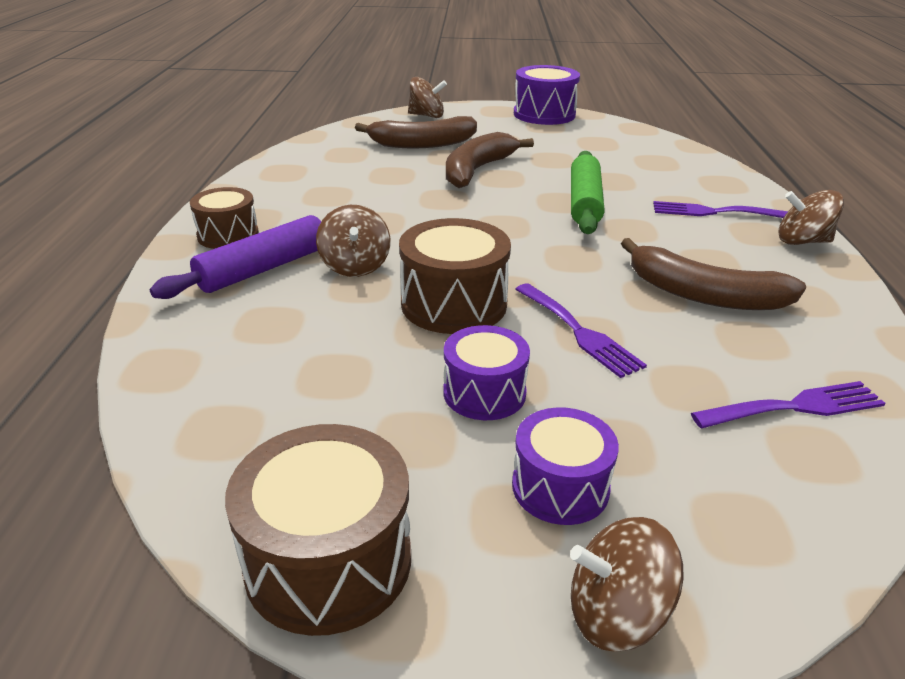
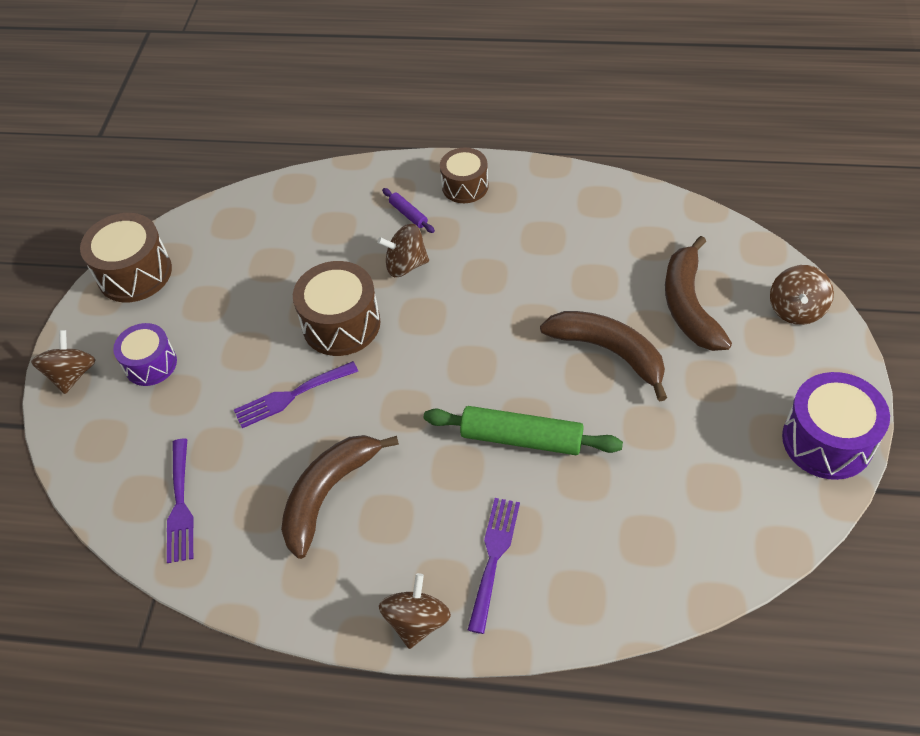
camera: 100 degrees right, 20 degrees up
purple rolling pin [150,215,321,299] -> purple rolling pin [382,188,435,233], size x0.48
purple drum [443,325,530,420] -> none

